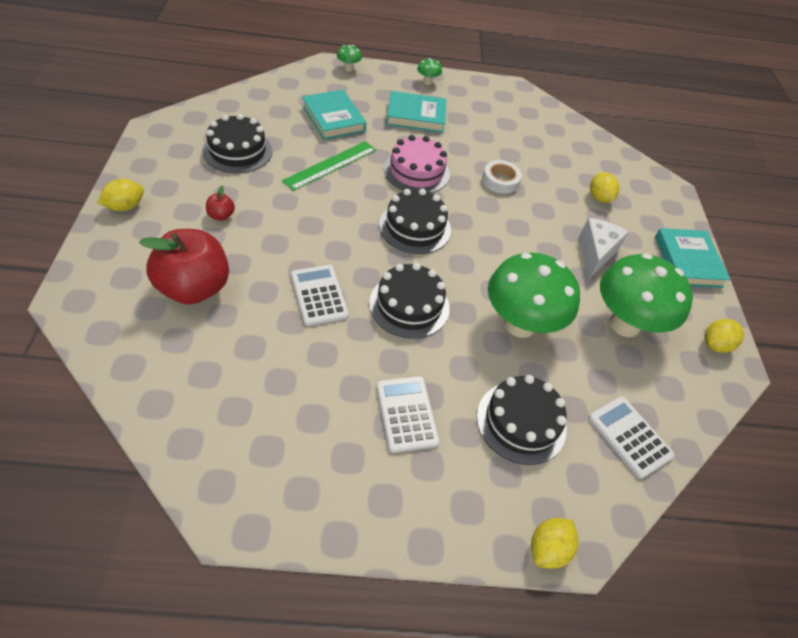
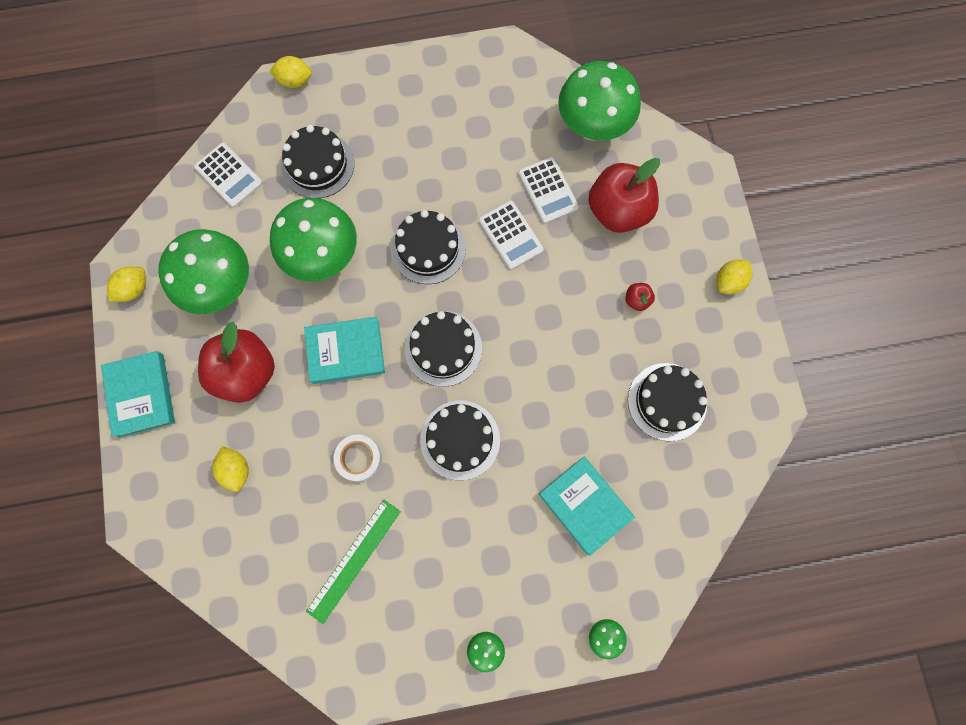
camera: 175 degrees right, 25 degrees up
green ruler [282,141,376,191] -> green ruler moved to [306,500,401,624]
white calculator [376,376,440,453] -> white calculator moved to [518,157,579,224]
pink cake [384,135,450,193] -> black cake [420,401,500,480]
turquoise book [386,91,446,133] -> turquoise book moved to [304,317,385,384]
yellow lemon [531,518,579,569] -> yellow lemon turned 60 degrees clockwise [269,56,312,88]
white cheese [579,218,629,280] -> red apple [198,322,275,403]
none -> green mushroom [558,61,641,141]

